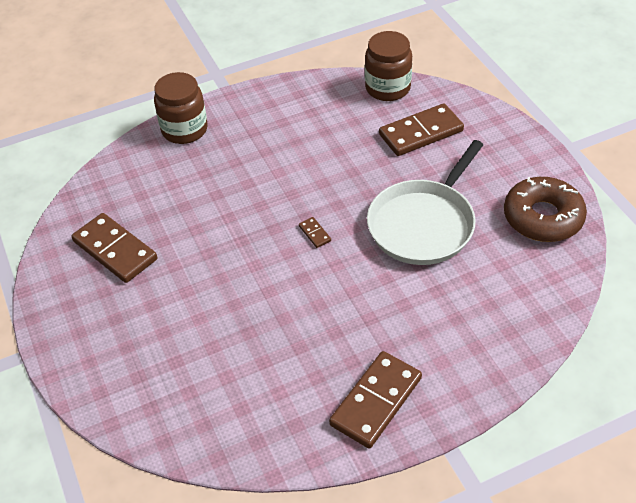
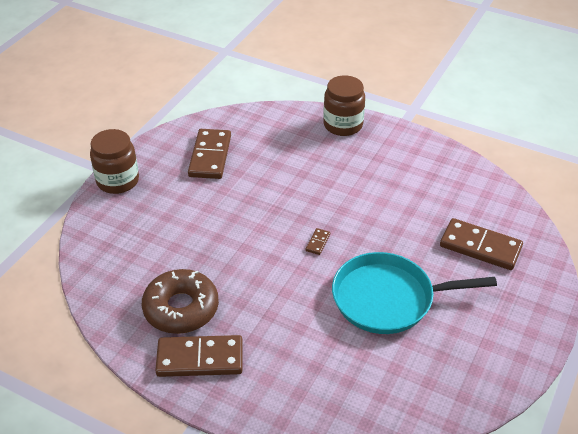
camera: 50 degrees right, 5 degrees down
brown jar [365,31,412,101] -> brown jar moved to [90,129,139,194]
white pan [367,140,483,265] -> turquoise pan [332,252,497,334]
brown donut [504,177,587,242] -> brown donut moved to [142,269,219,334]

